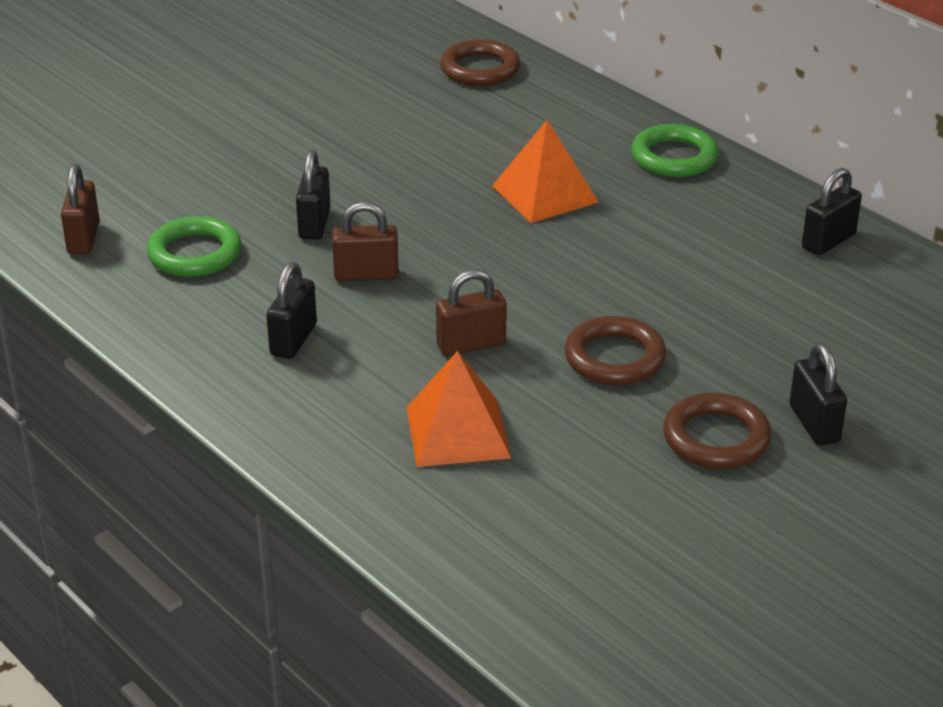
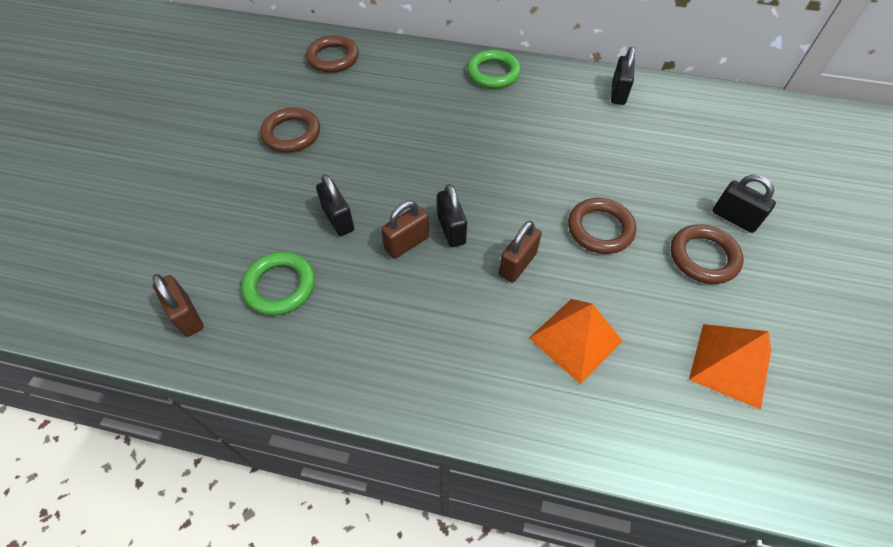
camera: 35 degrees left, 20 degrees up
black padlock [266,262,317,359] -> black padlock moved to [437,184,467,247]
orange pyramid [492,120,599,223] -> orange pyramid moved to [689,324,771,410]
none -> brown ring [260,107,320,152]

